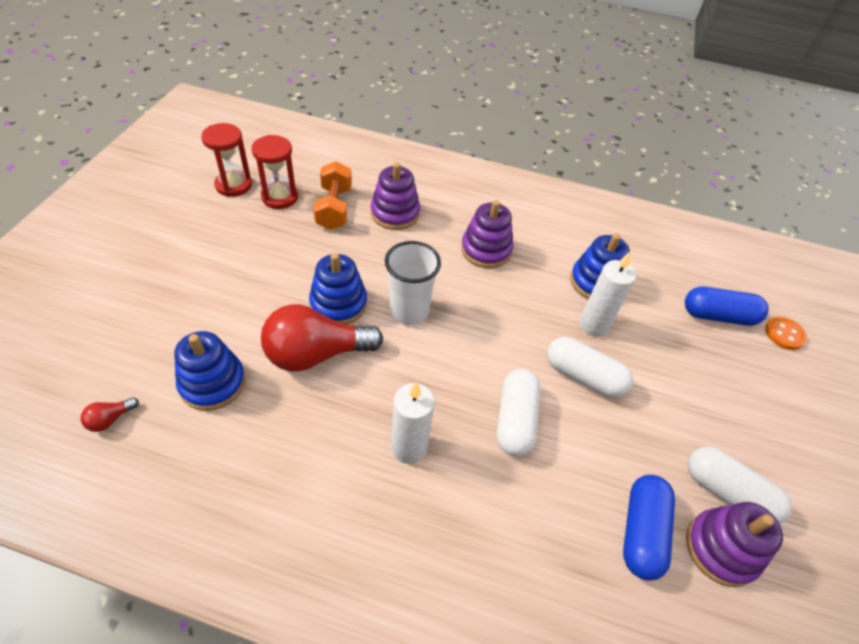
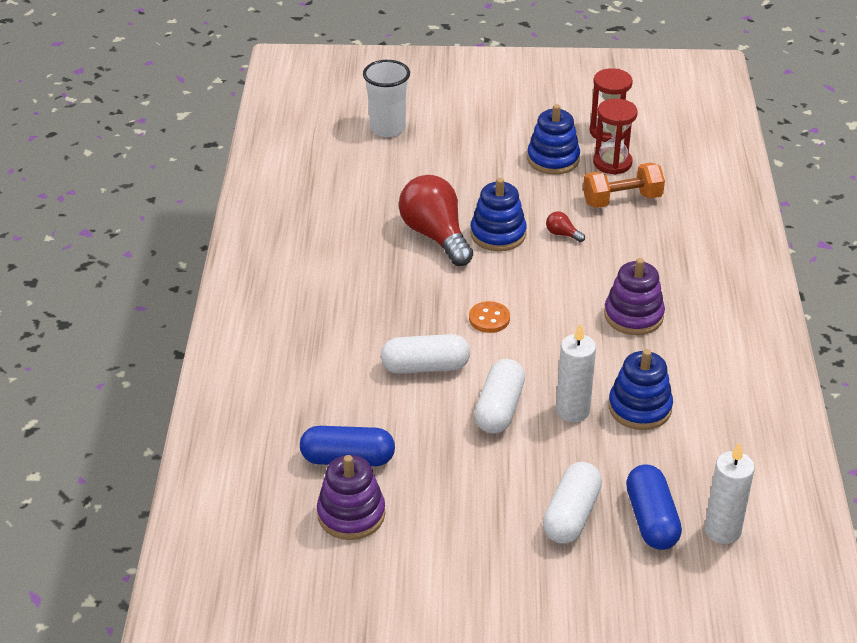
camera: 80 degrees right, 10 degrees down
red light bulb [81,397,139,432] -> red light bulb moved to [546,211,585,242]
blue stacking toy [174,331,246,411] -> blue stacking toy moved to [527,104,580,175]
purple stacking toy [371,162,420,230] -> none
white cup [385,241,441,325] -> white cup moved to [363,60,410,137]
white candle [391,382,435,464] -> white candle moved to [704,442,755,544]
white capsule [688,446,792,524] -> white capsule moved to [543,462,602,544]
orange button [765,316,807,350] -> orange button moved to [469,301,510,333]

